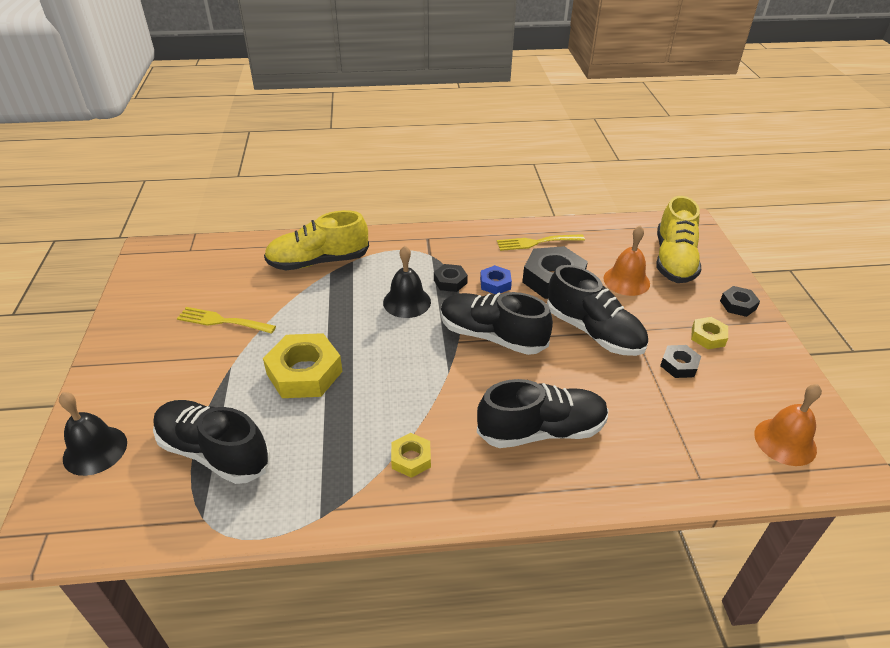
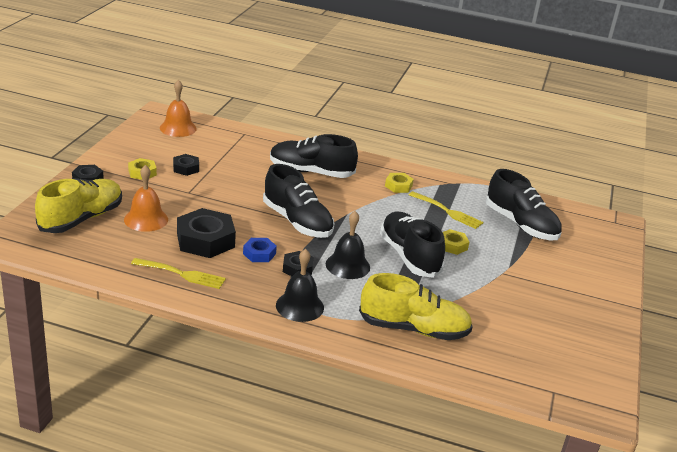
camera: 160 degrees left, 10 degrees down
black bell [59,392,127,476] -> black bell moved to [276,249,324,322]
yellow fork [177,307,276,334] -> yellow fork moved to [409,191,484,229]
yellow nut [263,333,343,398] -> yellow nut [442,229,469,255], size x0.53
black shoe [547,265,648,356] -> black shoe moved to [380,212,445,278]

